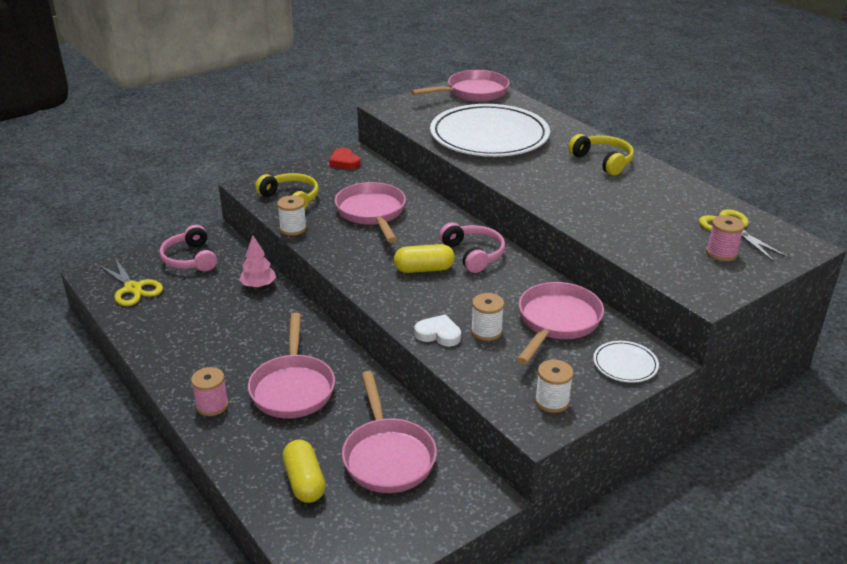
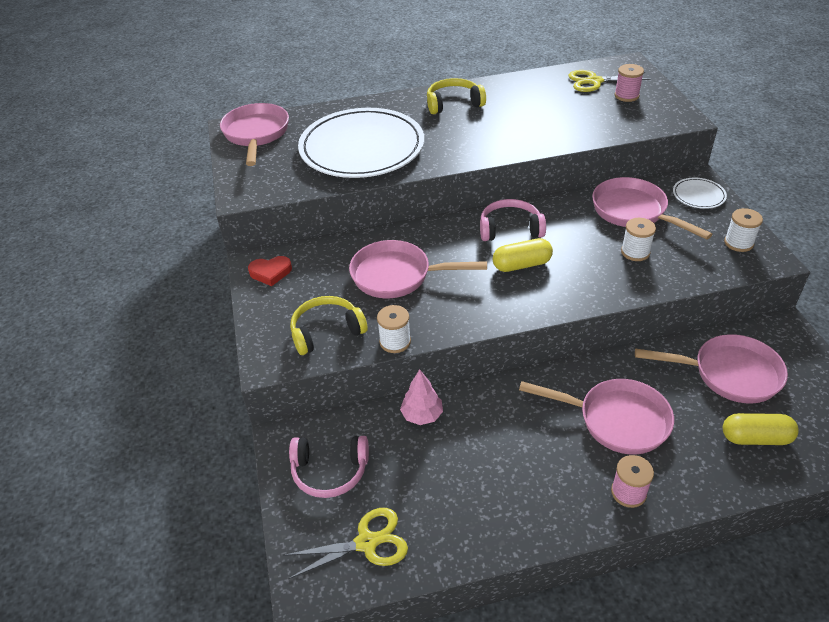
camera: 65 degrees left, 10 degrees up
yellow capsule [394,244,455,273] -> yellow capsule turned 60 degrees clockwise [493,238,553,272]
white heart [414,314,461,347] -> none

